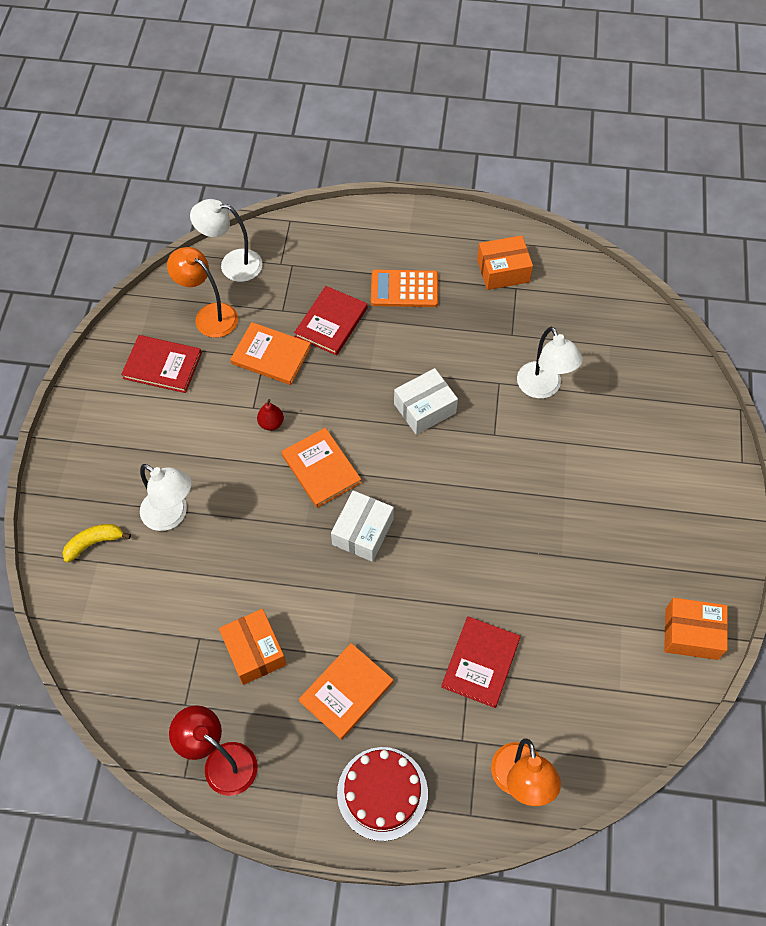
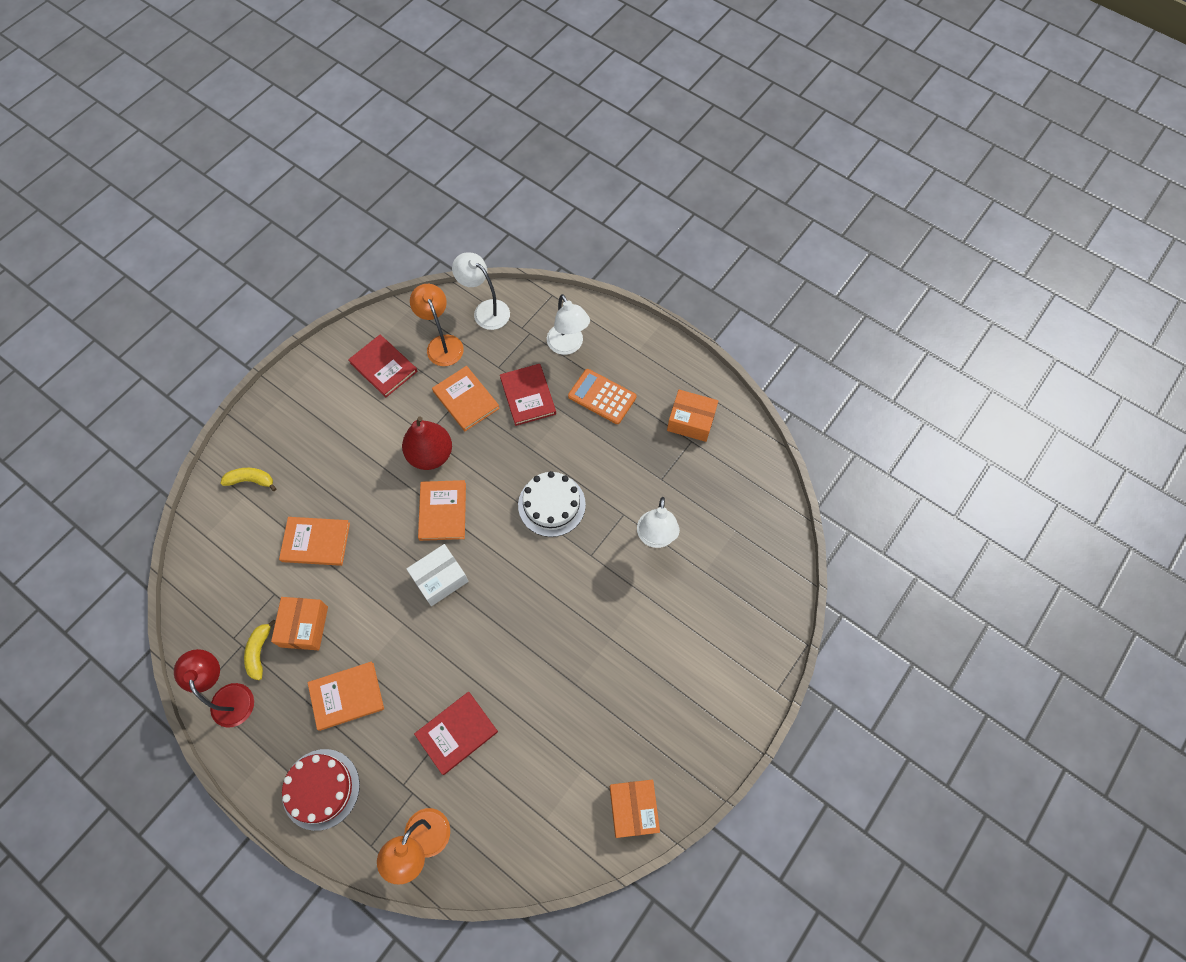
camera: 30 degrees right, 5 degrees up
white lamp [140,464,192,531] -> white lamp moved to [547,294,590,355]
red pear [257,399,284,431] -> red pear [402,416,452,470], size x2.13
red book [294,286,367,355] -> red book turned 75 degrees counterclockwise [500,364,556,426]
white box [394,368,458,435] -> white cake [518,471,586,537]
orange box [664,598,728,660] -> orange box turned 45 degrees clockwise [610,780,660,838]
none -> yellow banana [244,619,276,680]
none -> orange book [279,517,350,566]

